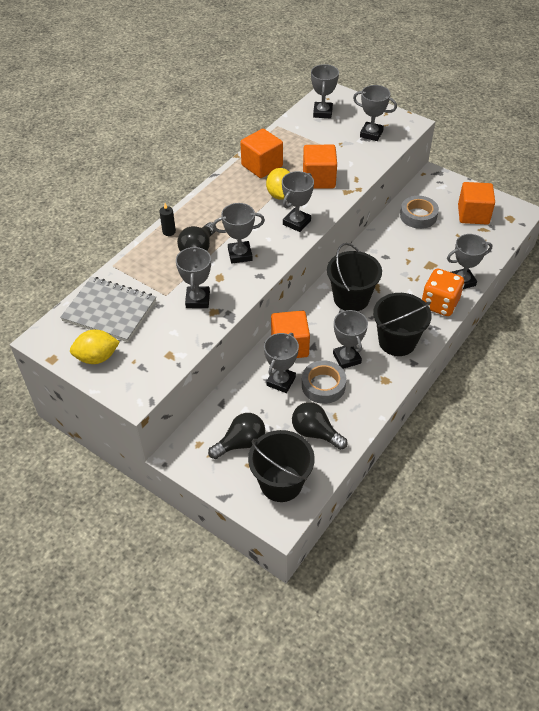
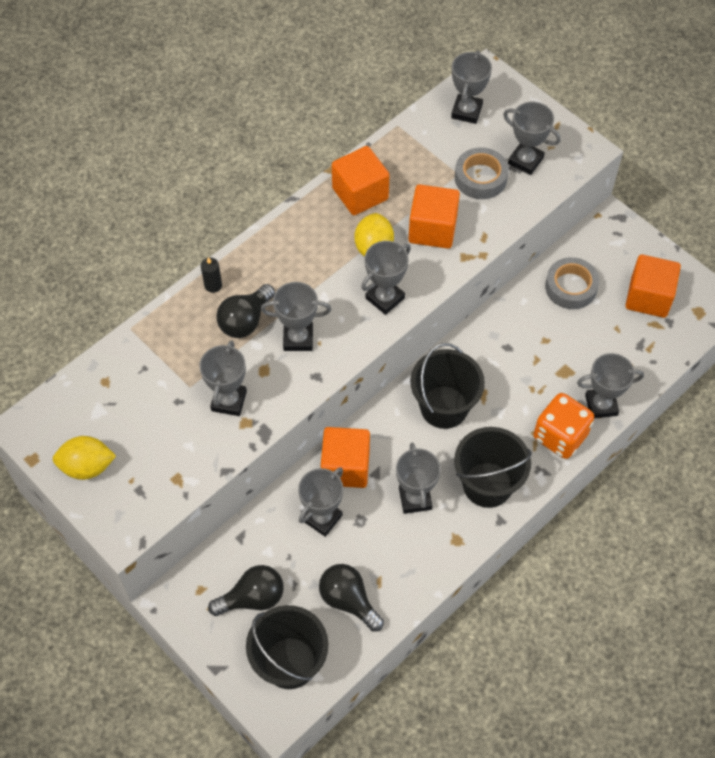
camera: 10 degrees right, 10 degrees up
grey notebook [60,277,156,342] -> none
grey tape [302,360,346,404] -> grey tape moved to [455,147,509,199]

